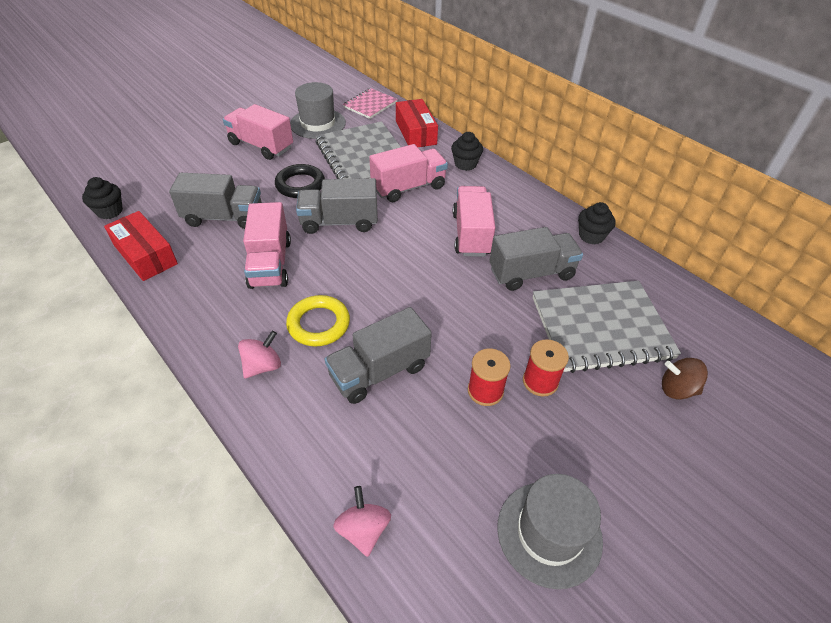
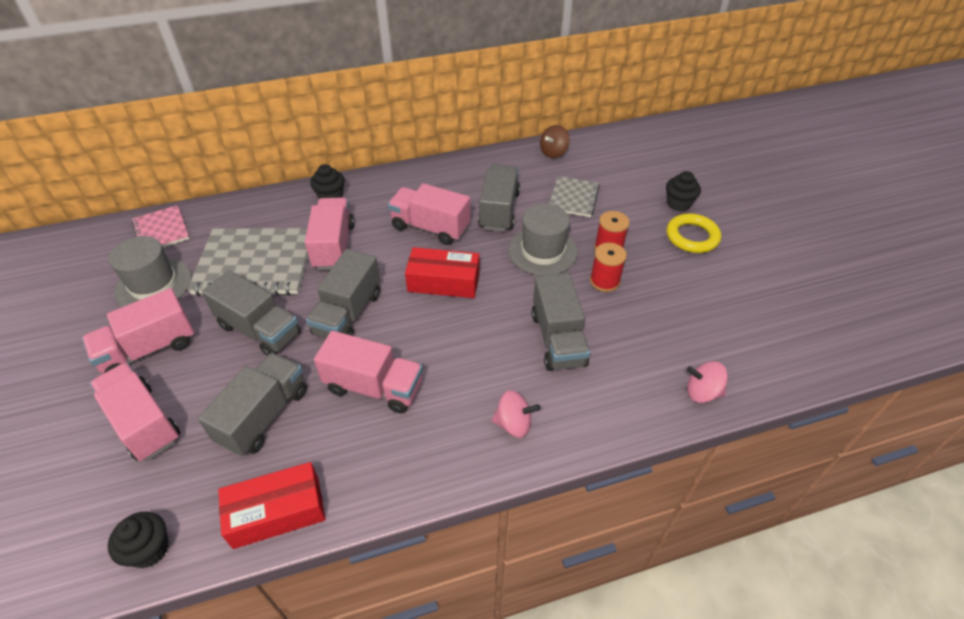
camera: 65 degrees left, 0 degrees up
pink spinning top [238,330,281,378] -> pink spinning top turned 120 degrees clockwise [491,390,540,438]
black ring [275,164,325,198] -> grey truck [202,270,301,356]
yellow ring [286,295,350,346] -> yellow ring moved to [666,213,721,253]
red box [396,99,438,147] -> red box moved to [405,247,480,298]
grey hat [497,474,603,589] -> grey hat moved to [508,204,578,276]
grey notebook [533,281,681,373] -> grey notebook [549,176,600,217], size x0.55
black cupcake [578,202,615,245] -> black cupcake moved to [666,171,701,211]
brown spinning top [662,358,708,399] -> brown spinning top moved to [540,125,570,158]
none -> pink truck [90,362,181,461]

